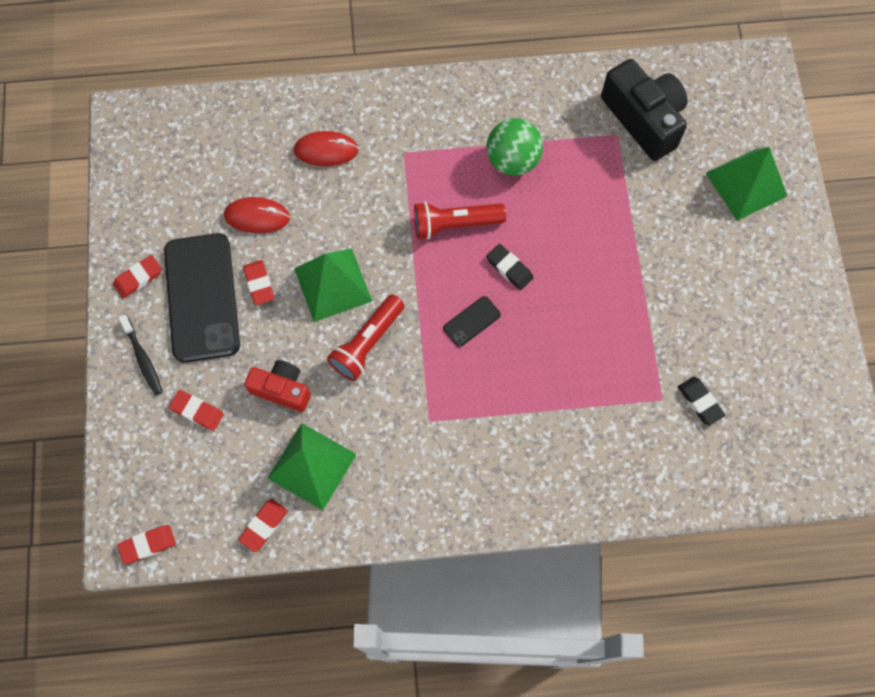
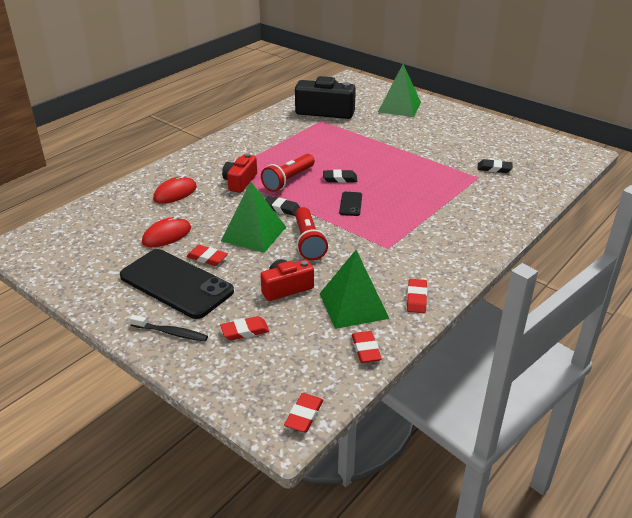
camera: 45 degrees left, 35 degrees down
red eraser [113,255,162,299] -> red eraser moved to [407,279,427,313]
green ball [487,118,543,176] -> none
none -> red camera [222,154,257,193]
none -> black eraser [265,196,300,216]

